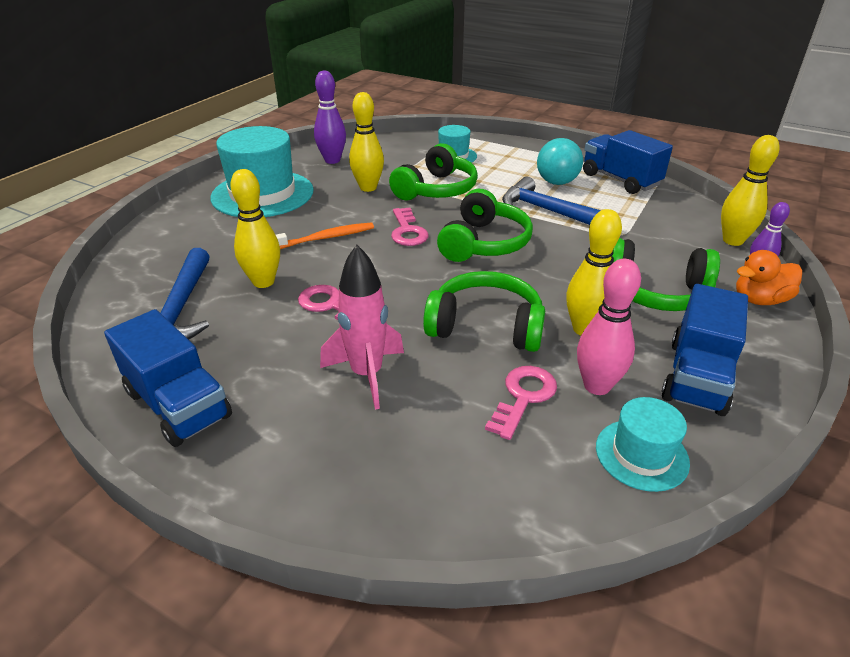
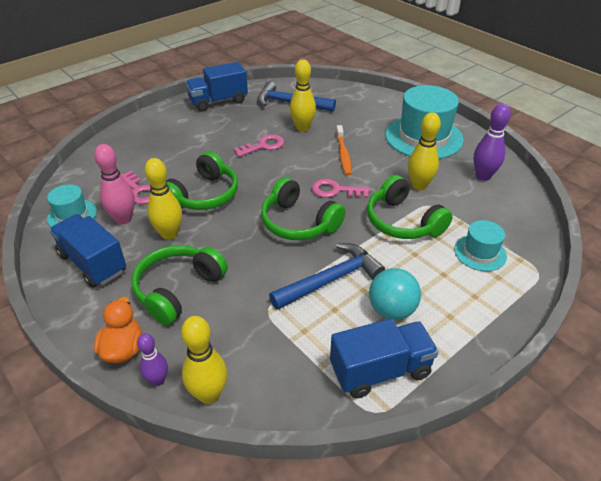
camera: 110 degrees right, 5 degrees up
pink rocket [320,245,404,410] -> none

